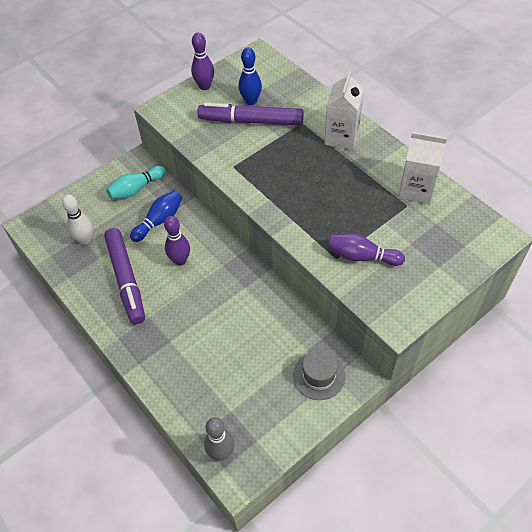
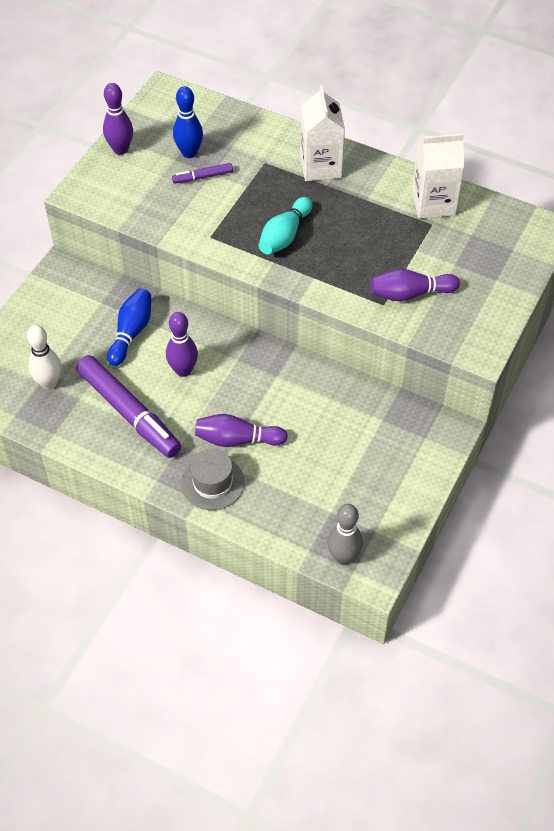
camera: 25 degrees left, 0 degrees up
turquoise bowling pin [106,166,166,199] -> turquoise bowling pin moved to [259,197,312,255]
purple marker [197,103,304,126] -> purple marker [172,163,233,184], size x0.46
grey hat [293,349,345,400] -> grey hat moved to [181,449,245,510]
none -> purple bowling pin [195,414,288,447]

